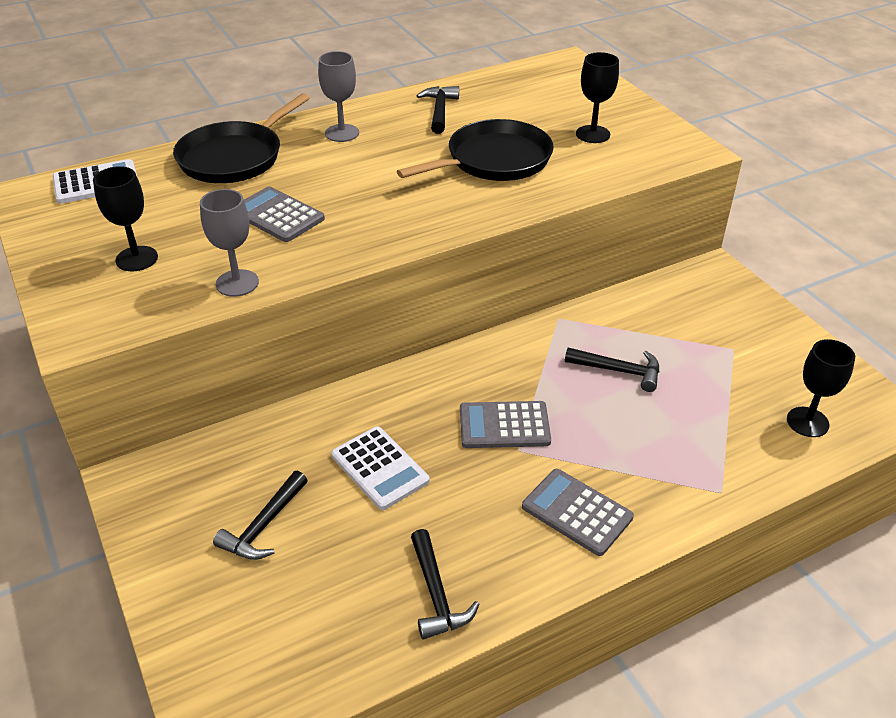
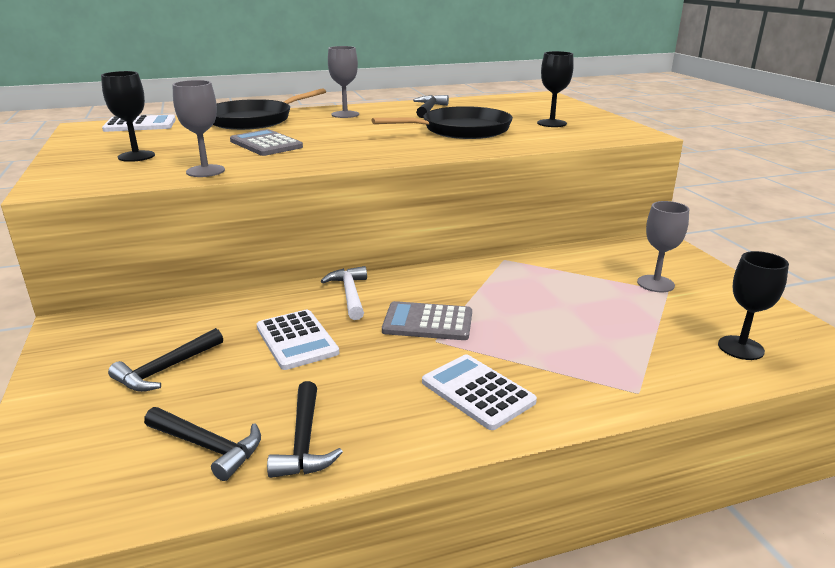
camera: 10 degrees right, 15 degrees down
grey calculator [522,469,634,556] -> white calculator [422,354,537,430]
black hammer [565,347,659,392] -> black hammer moved to [144,407,261,481]
none -> white hammer [321,266,367,320]
none -> grey goblet [637,201,689,292]

